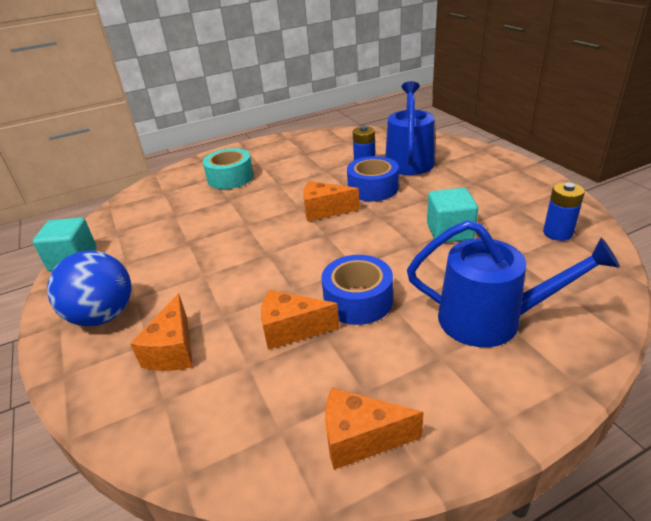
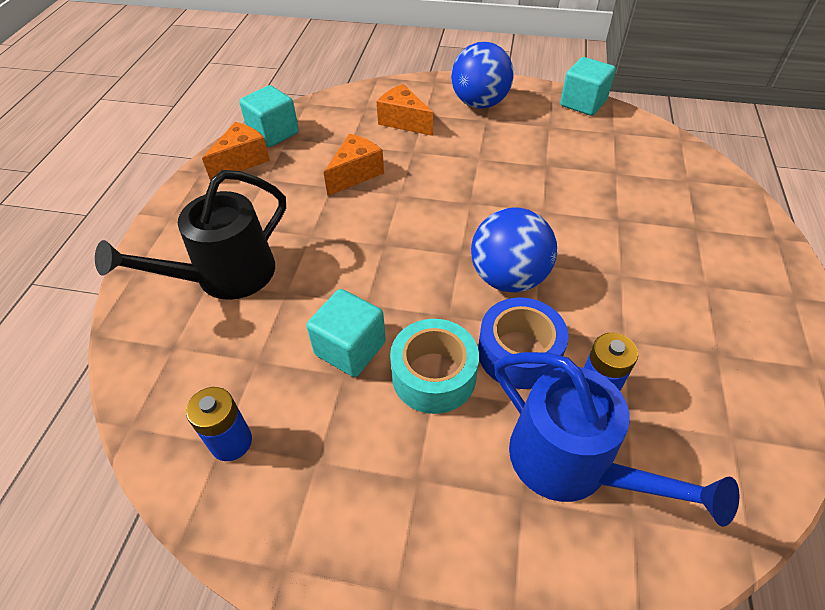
camera: 125 degrees right, 15 degrees up
turquoise tape [203,148,254,189] -> turquoise tape moved to [390,319,479,414]
orange cheese [303,181,360,221] -> blue ball [471,208,557,292]
blue tape [321,255,393,325] -> none
blue watering can [407,220,620,347] -> black watering can [95,170,286,300]
none -> turquoise cube [239,85,299,147]

